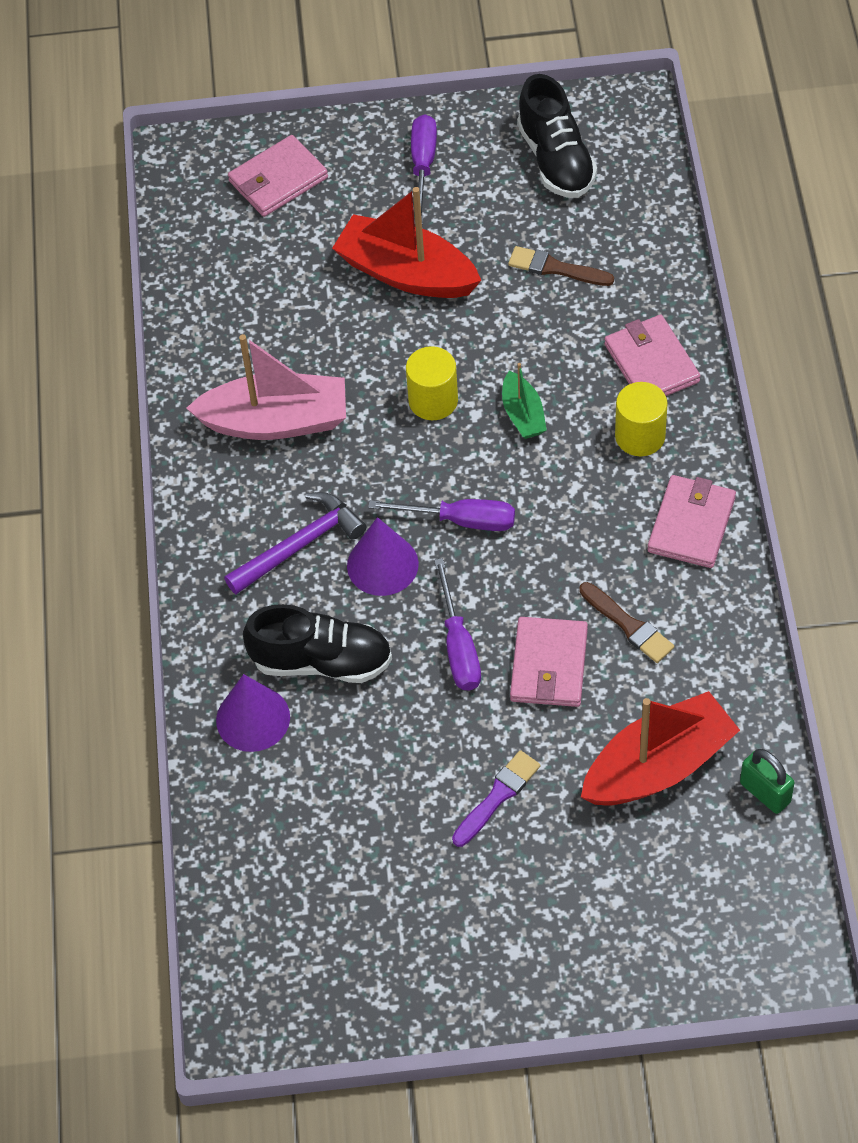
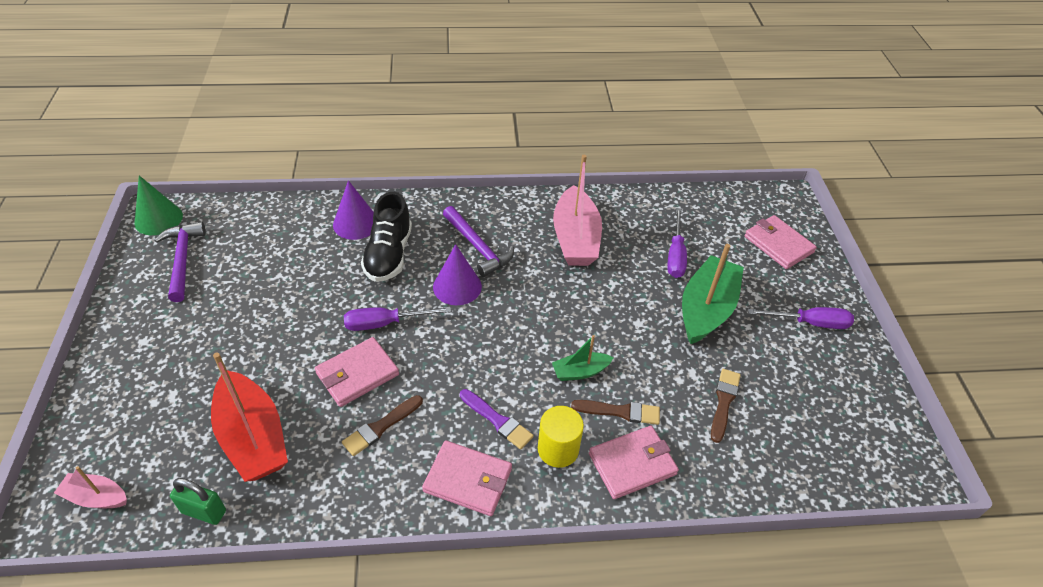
camera: 85 degrees right, 10 degrees down
red boat [332,187,482,298] -> green boat [682,244,744,344]
purple screwdriver [368,499,515,531] -> purple screwdriver moved to [667,208,687,278]
yellow cylinder [406,346,458,420] -> none
purple brush [452,750,540,847] -> purple brush moved to [460,389,534,450]
pink wallet [510,617,588,707] -> pink wallet turned 45 degrees counterclockwise [315,337,399,407]
black shoe [517,74,597,198] -> none
green padlock [740,749,795,814] -> green padlock turned 60 degrees clockwise [170,478,226,525]
none -> pink boat [54,466,127,508]
none -> green cone [134,176,183,235]
none -> purple hammer [154,222,206,302]
none -> brown brush [571,400,660,425]

